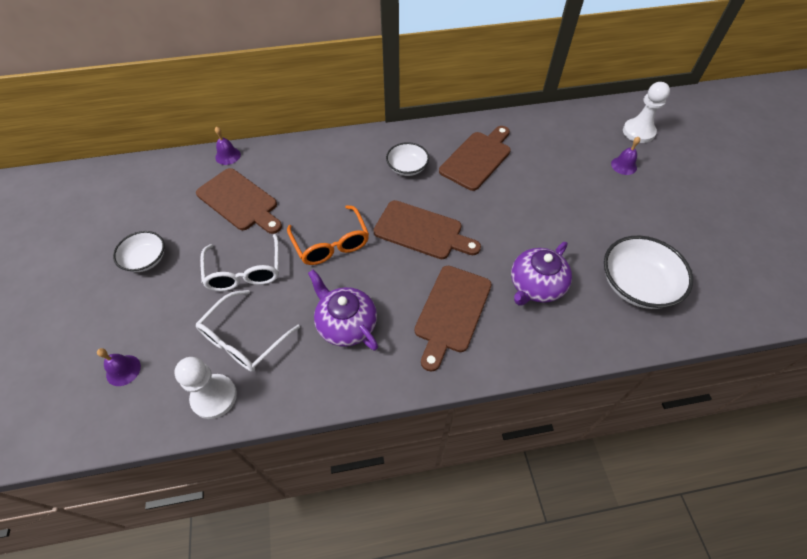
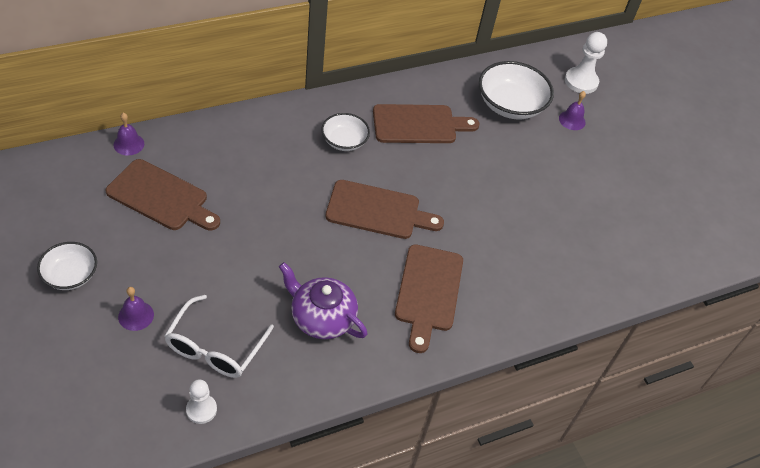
camera: 20 degrees left, 5 degrees down
purple bell [97,348,141,386] -> purple bell moved to [118,287,154,331]
white pawn [174,357,237,419] -> white pawn [186,379,217,424], size x0.63
white glasses [200,234,279,291] -> none
orange glasses [287,205,369,265] -> none
brown cutting board [439,126,511,191] -> brown cutting board turned 60 degrees clockwise [373,104,479,143]
purple teapot [511,242,572,306] -> none
white bowl [604,236,693,309] -> white bowl moved to [479,61,554,119]

